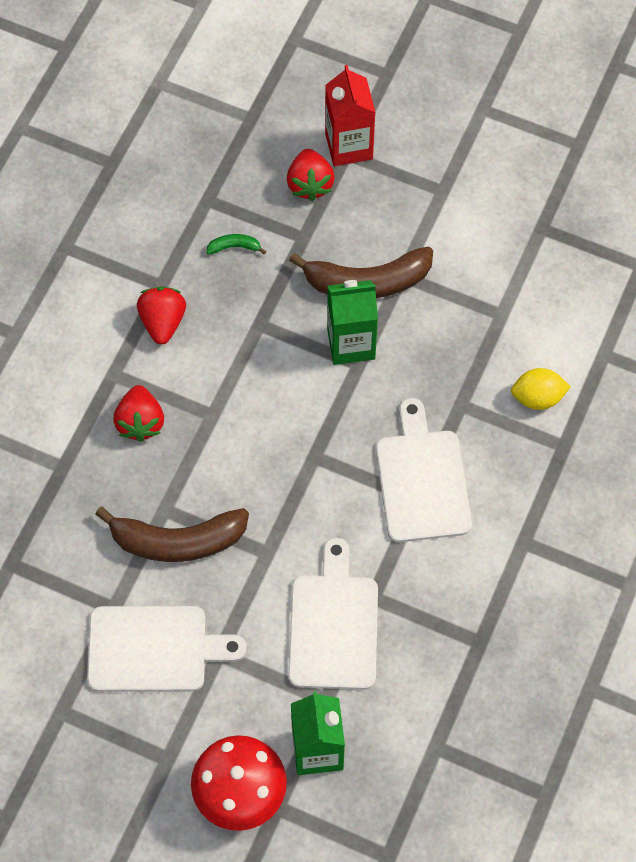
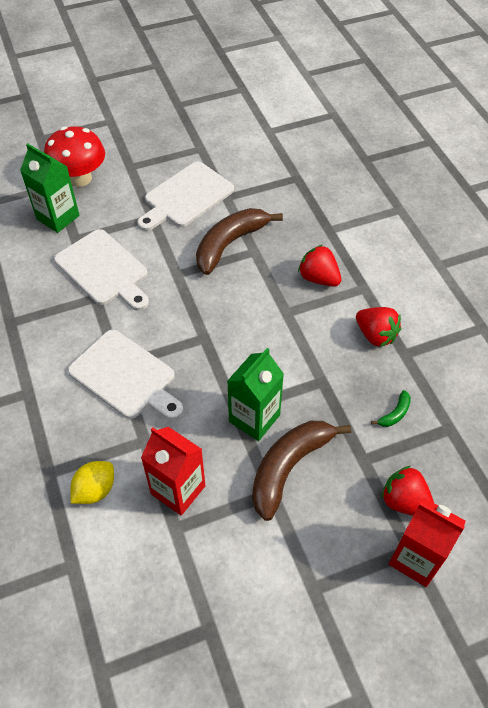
camera: 135 degrees right, 10 degrees down
none -> red carton [141,427,205,516]

